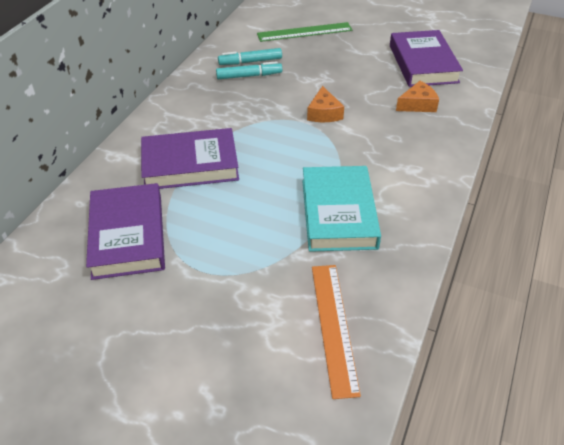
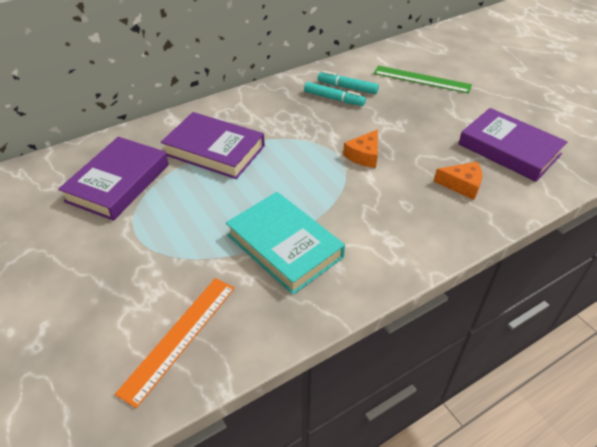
camera: 35 degrees right, 0 degrees up
turquoise book [302,166,381,252] -> turquoise book turned 75 degrees counterclockwise [226,192,345,295]
purple book [390,30,463,87] -> purple book turned 75 degrees counterclockwise [458,108,568,182]

